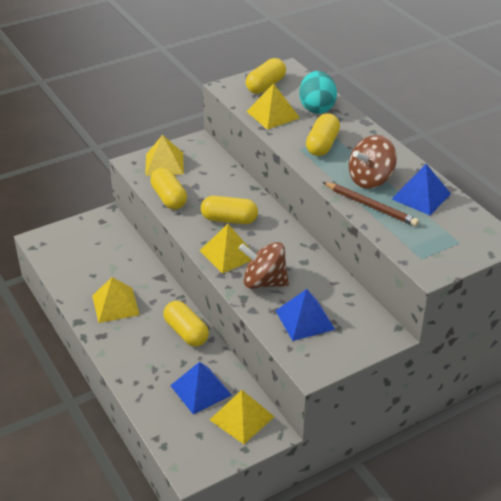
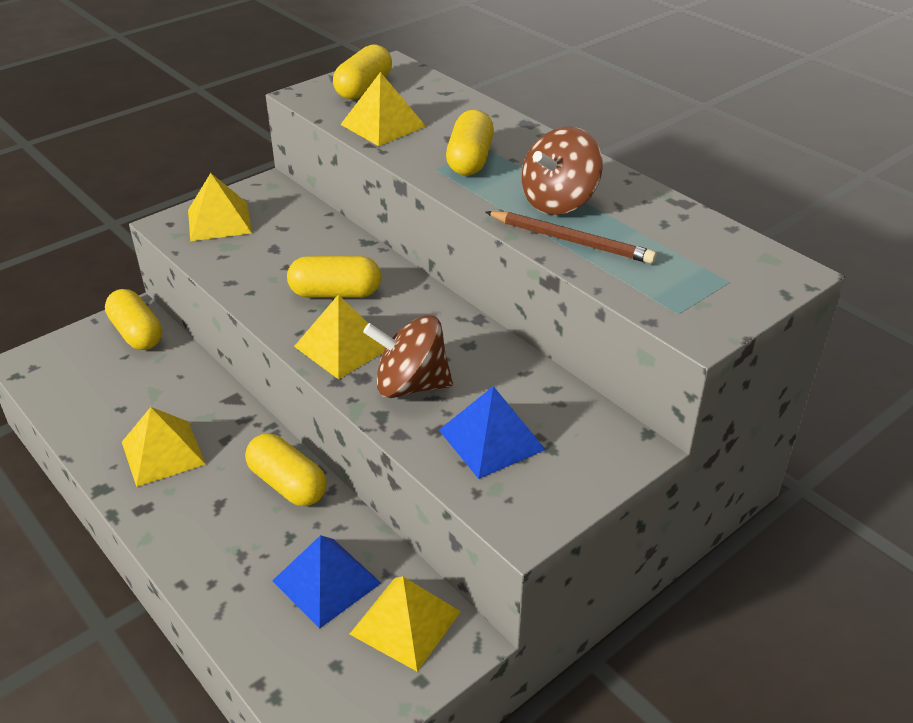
camera: 10 degrees left, 0 degrees up
yellow capsule [150,168,187,209] -> yellow capsule moved to [105,289,162,350]
turquoise egg [299,71,337,114] -> none
blue pyramid [392,164,451,215] -> none

